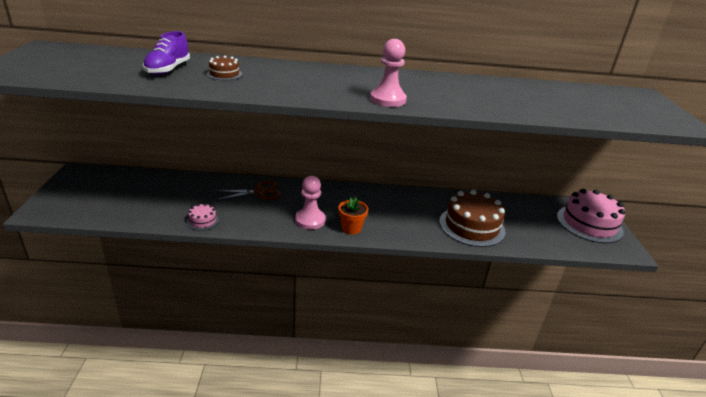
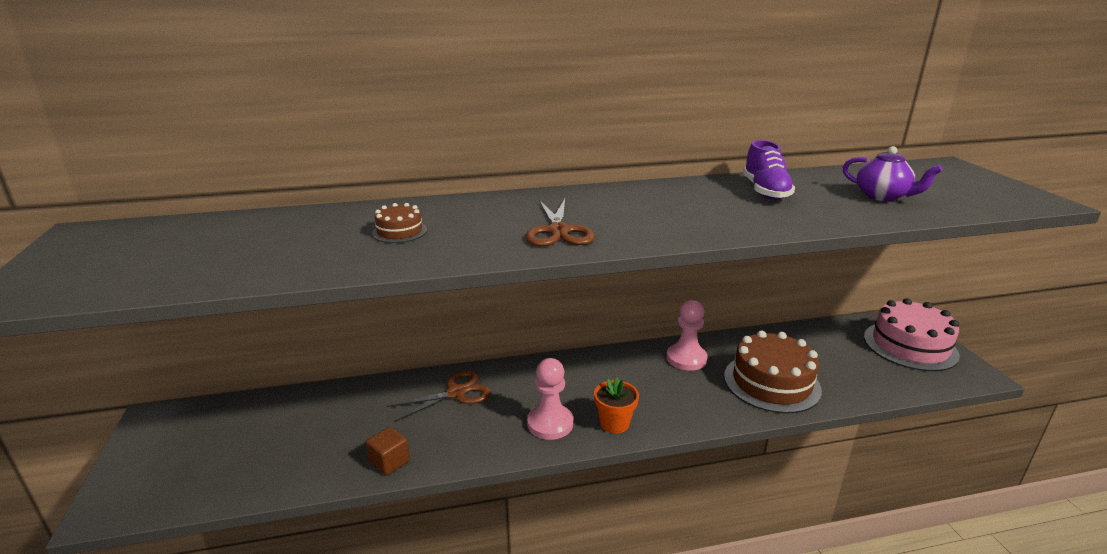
camera: 10 degrees left, 5 degrees down
purple shoe [143,31,190,75] -> purple shoe moved to [743,140,795,200]
pink cake [186,203,219,231] -> brown cube [366,427,410,476]
pink pawn [370,39,407,107] -> pink pawn moved to [666,300,707,371]
none -> brown scissors [526,199,595,246]
none -> purple teapot [843,146,942,201]

